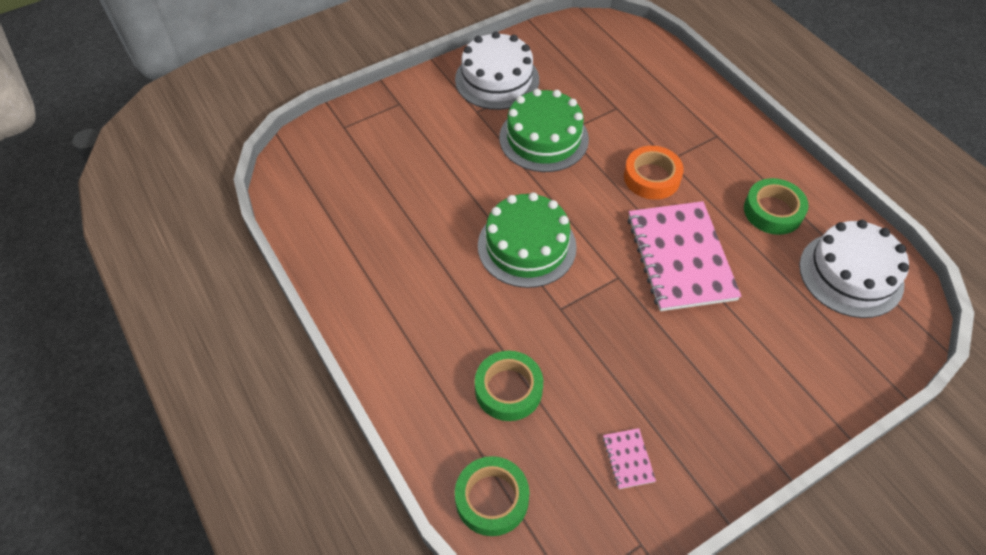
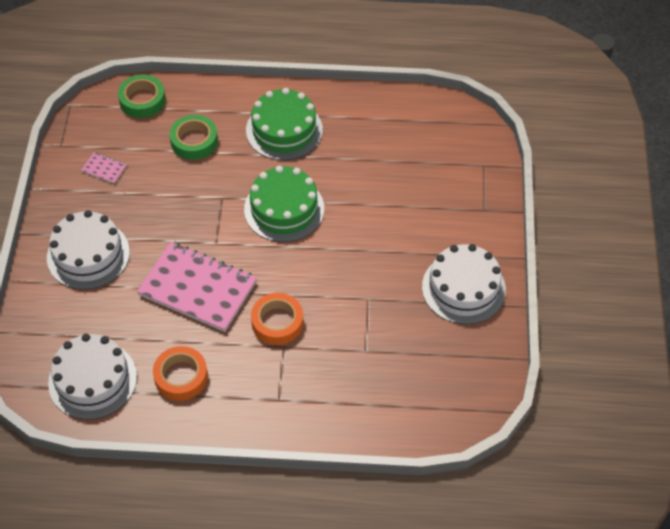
camera: 125 degrees right, 0 degrees up
green cake [499,89,589,172] -> green cake moved to [246,88,323,160]
green tape [744,178,809,235] -> orange tape [153,346,208,401]
none -> white cake [47,210,130,290]

